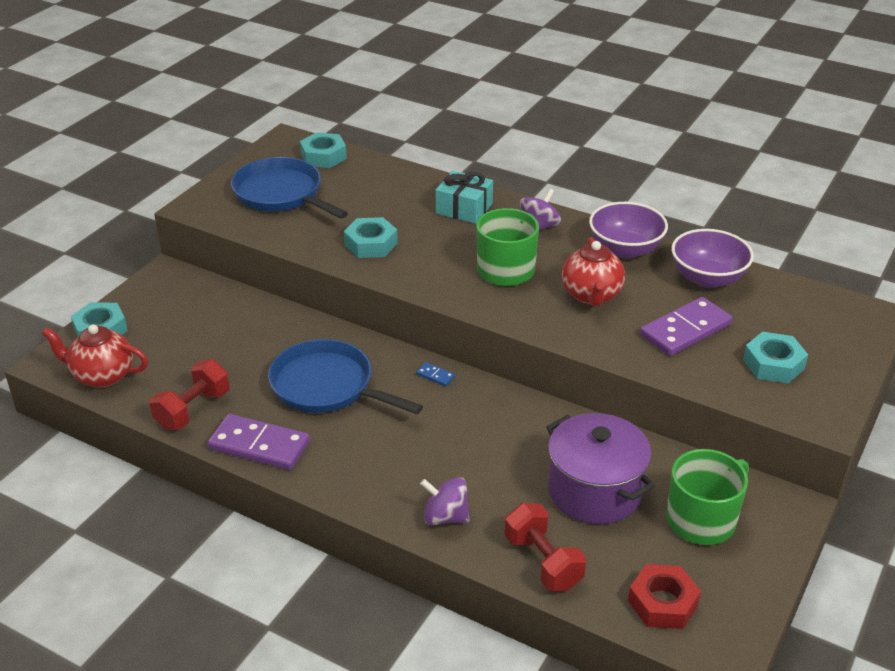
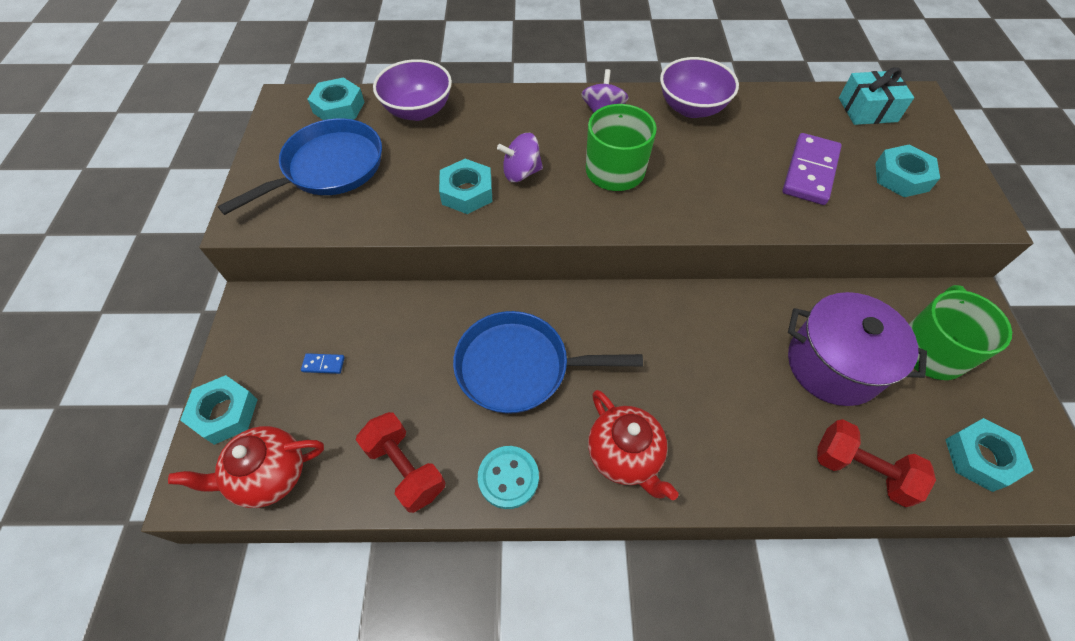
camera: 30 degrees left, 20 degrees up
red dumbbell [149,359,230,430] -> red dumbbell turned 45 degrees counterclockwise [356,412,445,513]
purple domino [208,414,310,470] -> turquoise button [478,446,539,509]
blue pan [231,157,348,219] -> blue pan turned 120 degrees clockwise [218,118,382,215]
blue domino [416,362,455,387] -> blue domino moved to [301,353,345,374]
purple spinning top [420,477,470,525] -> purple spinning top moved to [497,133,543,182]
turquoise gift [435,170,493,224] -> turquoise gift moved to [839,67,914,125]
red teapot [562,237,625,306] -> red teapot moved to [588,390,679,500]
red nut [628,564,701,629] -> turquoise nut [945,418,1034,492]
purple bowl [672,229,754,288] -> purple bowl moved to [373,59,452,121]

